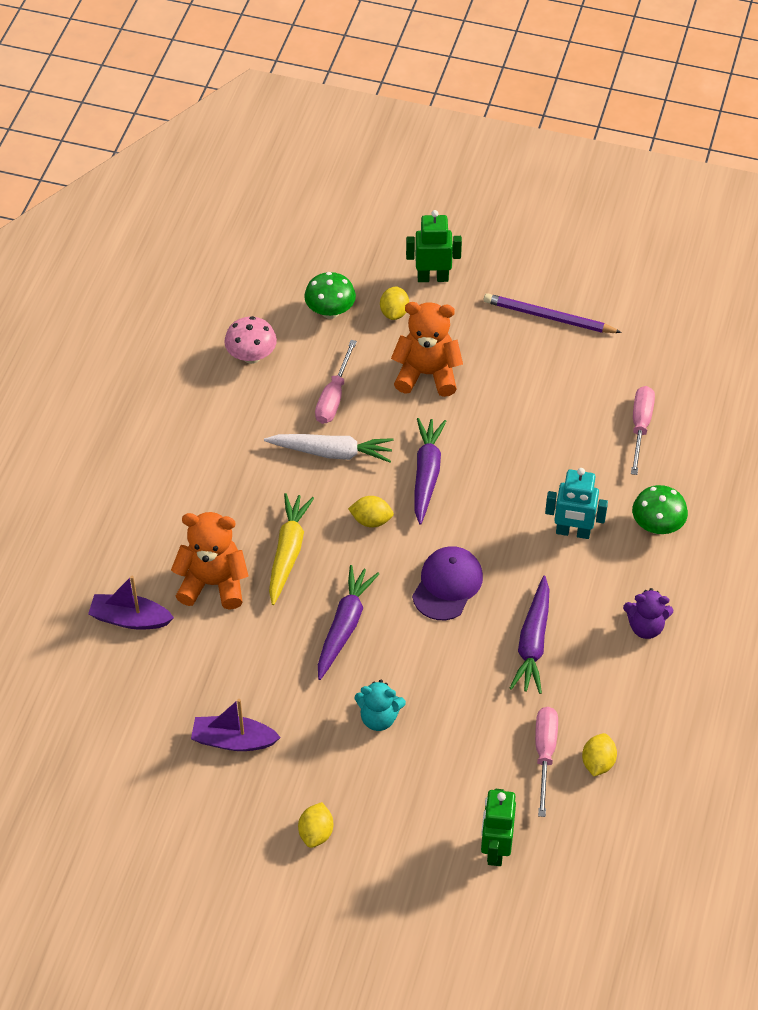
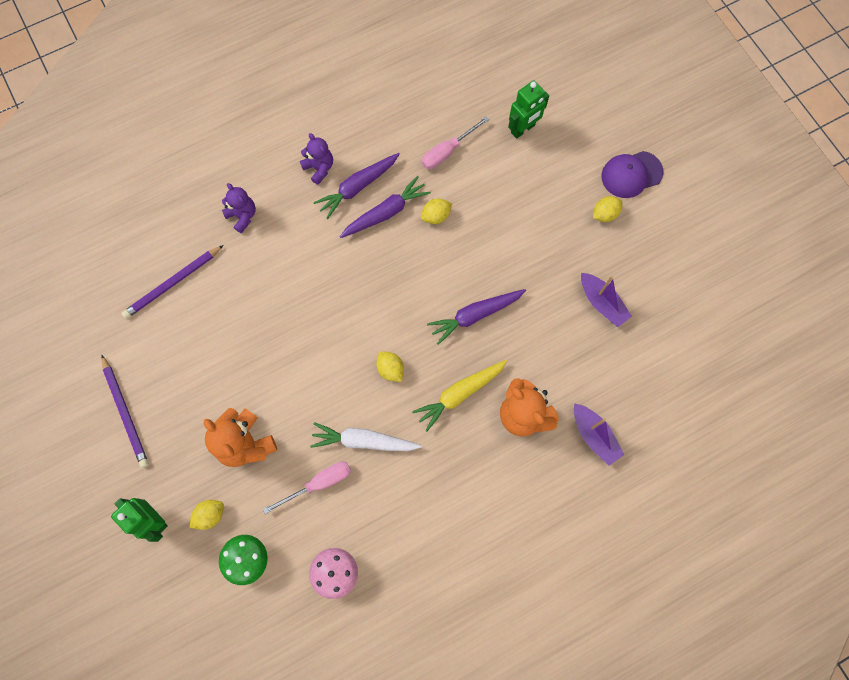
camera: 135 degrees left, 20 degrees up
white carrot [264,434,394,462] -> white carrot turned 45 degrees counterclockwise [310,422,422,451]
turquoise teddy bear [355,680,406,731] -> none
purple cap [412,546,483,620] -> purple cap moved to [601,151,664,198]
purple carrot [414,418,446,525] -> purple carrot moved to [313,153,400,219]
turquoise robot [545,468,608,539] -> none
yellow lemon [582,733,617,777] -> yellow lemon moved to [421,199,452,224]
pink screwdriver [631,386,655,475] -> purple pencil [121,245,224,319]
green mushroom [632,485,688,534] -> purple teddy bear [222,183,256,234]

